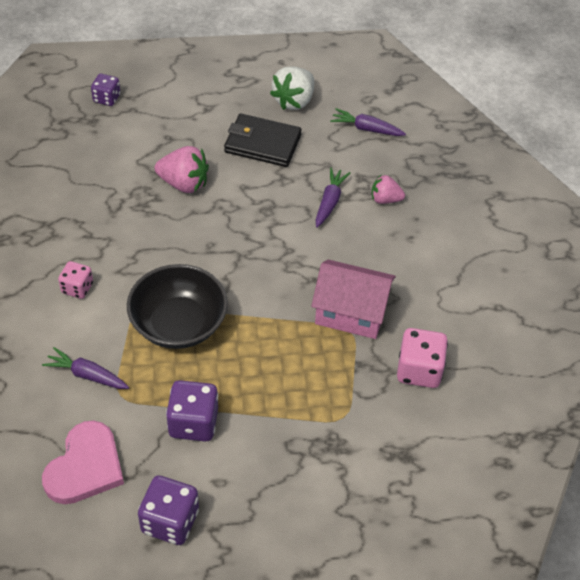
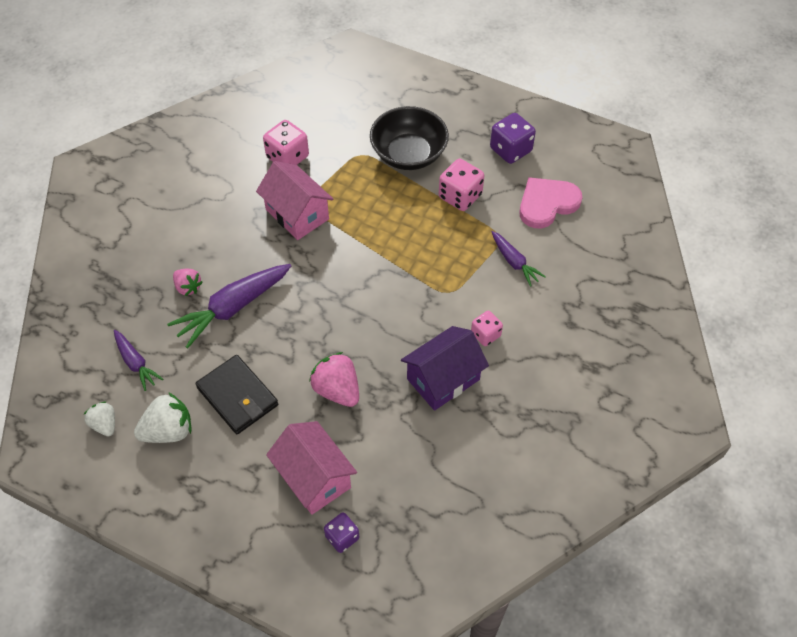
camera: 145 degrees left, 5 degrees up
black bowl [127,264,228,349] -> black bowl moved to [370,106,449,170]
purple dice [166,380,218,442] -> pink dice [439,159,484,211]
purple carrot [316,167,350,227] -> purple carrot [167,264,291,348], size x1.75
none -> white strawberry [84,401,115,436]
none -> pink house [266,421,357,515]
none -> purple house [401,326,489,411]

